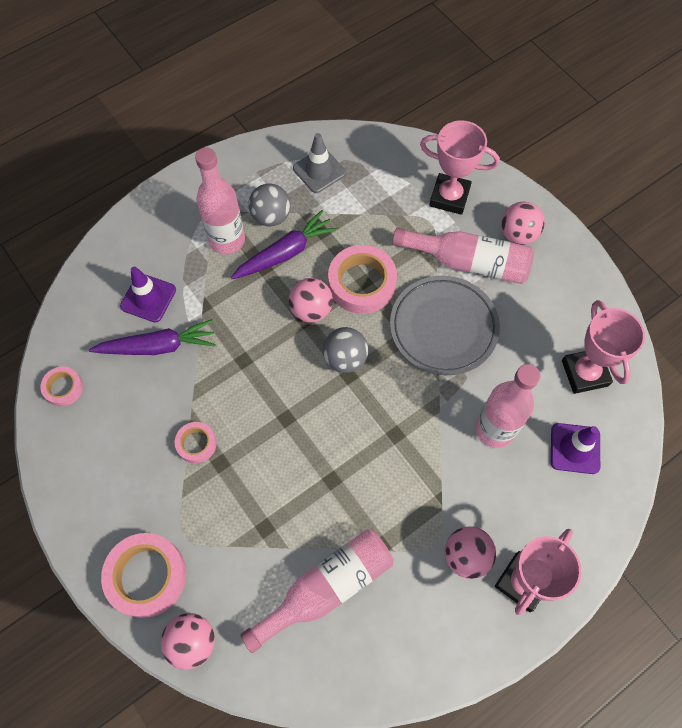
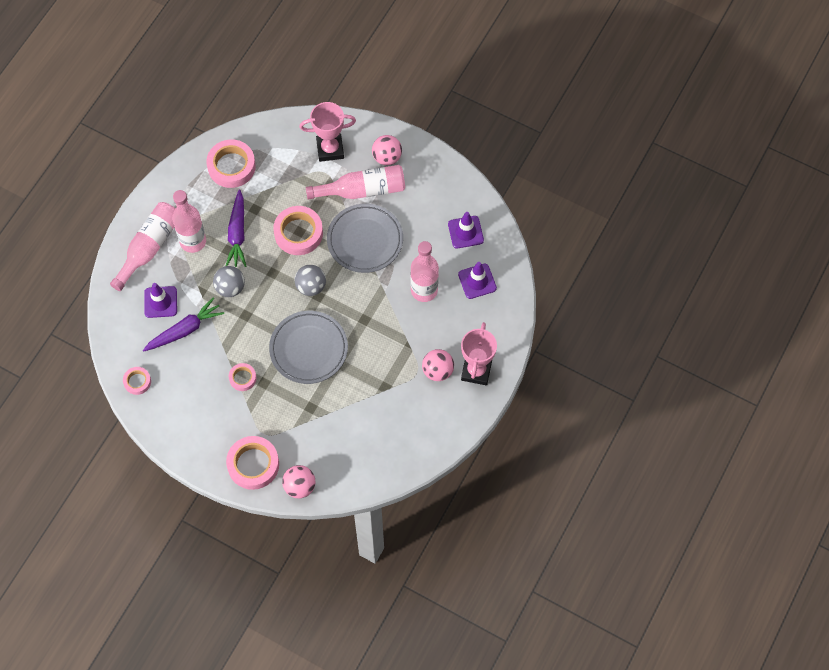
camera: 25 degrees left, 0 degrees up
purple carrot [231,210,338,279] -> purple carrot turned 150 degrees clockwise [226,190,247,267]
pink bottle [240,529,394,653] -> pink bottle moved to [110,202,176,291]
grey ball [248,183,291,226] -> grey ball moved to [213,266,245,297]
pink ball [288,278,333,323] -> none
grey traffic cone [293,133,346,193] -> pink tape [206,140,256,188]
pink trophy [562,300,645,394] -> purple traffic cone [448,212,484,249]
none -> grey plate [269,311,348,384]

